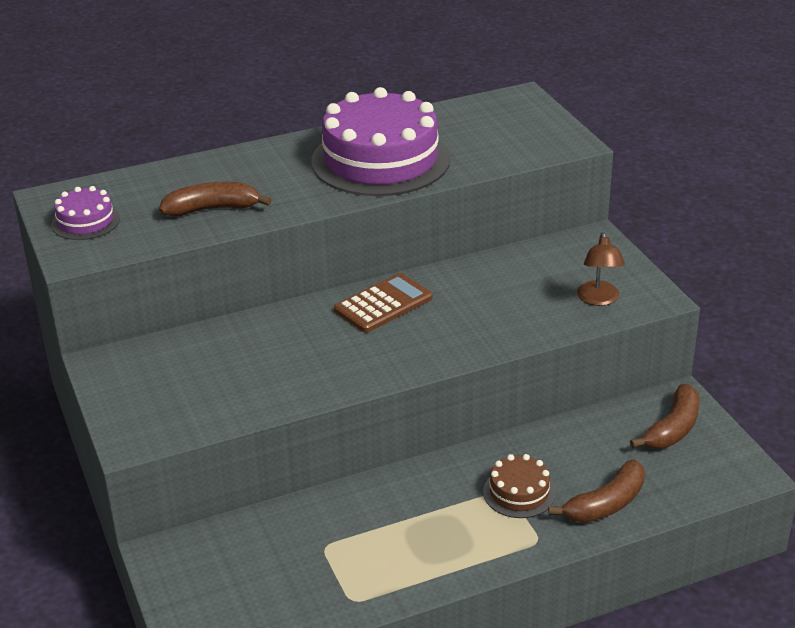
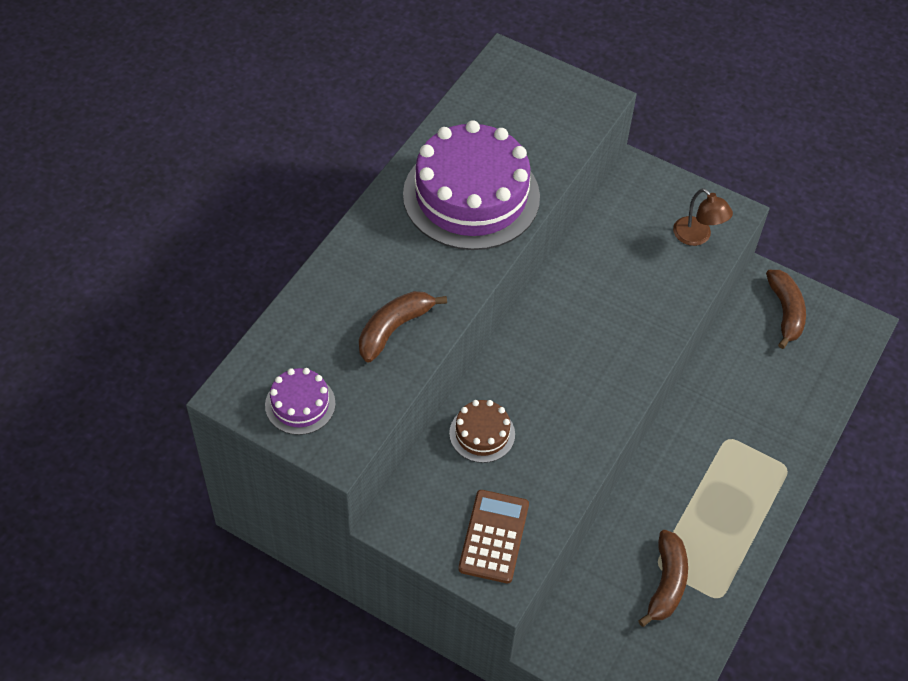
camera: 40 degrees left, 20 degrees up
brown calculator [334,273,433,333] -> brown calculator moved to [458,490,529,583]
brown cake [483,454,556,518] -> brown cake moved to [449,400,515,463]
brown banana [548,459,645,523] -> brown banana moved to [638,530,688,627]

